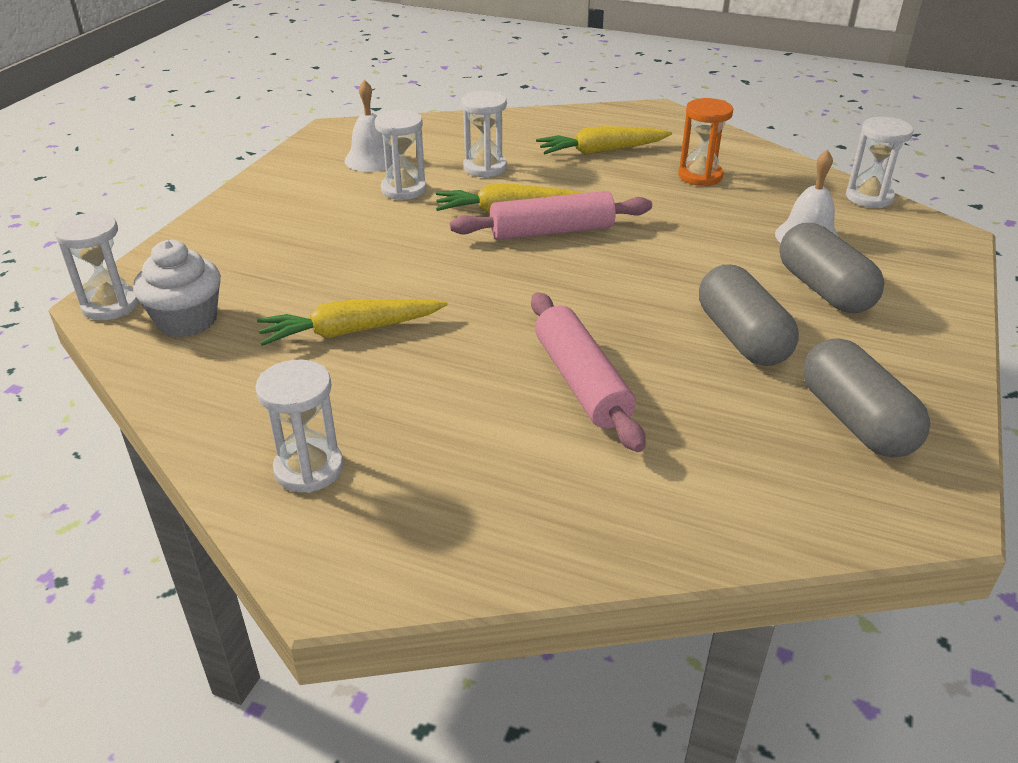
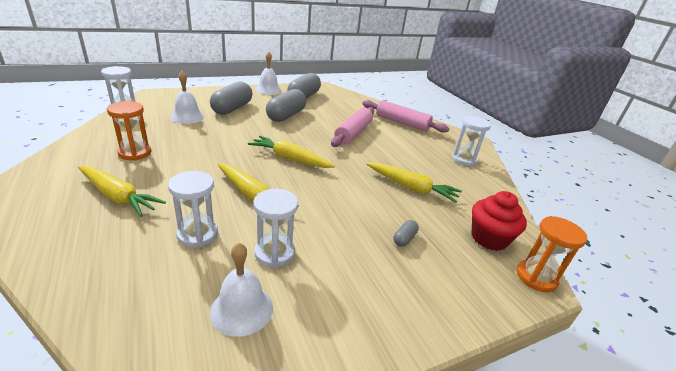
camera: 140 degrees left, 5 degrees down
white hourglass [54,212,139,320] -> orange hourglass [517,216,587,292]
white cupcake [133,240,221,337] -> red cupcake [472,191,527,251]
pink rolling pin [450,191,652,240] -> pink rolling pin moved to [362,100,449,133]
none -> yellow carrot [248,136,335,168]
none -> white bell [255,52,282,95]
none -> grey capsule [393,220,419,247]

